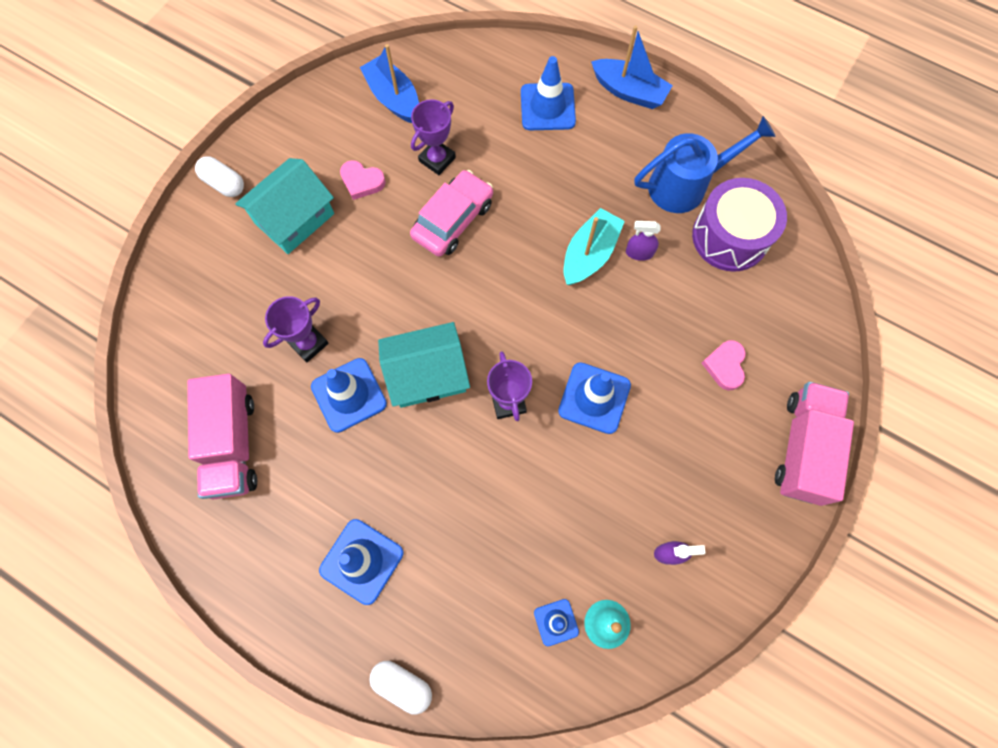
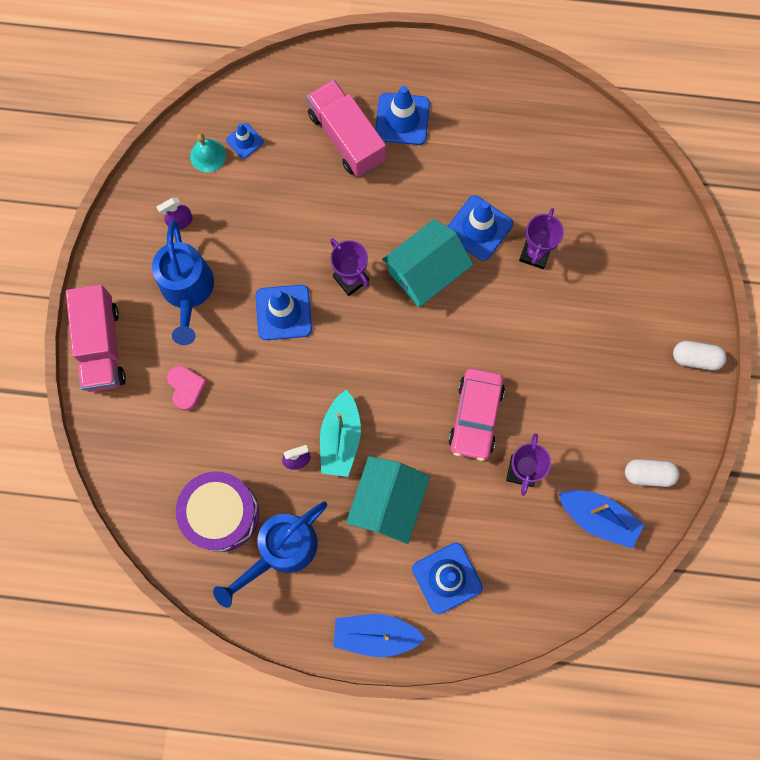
camera: 155 degrees right, 5 degrees up
pink truck [187,374,257,499] -> pink truck moved to [307,79,386,177]
turquoise house [235,158,334,254] -> turquoise house moved to [346,456,430,544]
pink heart [340,160,386,200] -> none
white capsule [369,661,432,715] -> white capsule moved to [625,459,679,487]
none -> blue watering can [152,220,214,345]

